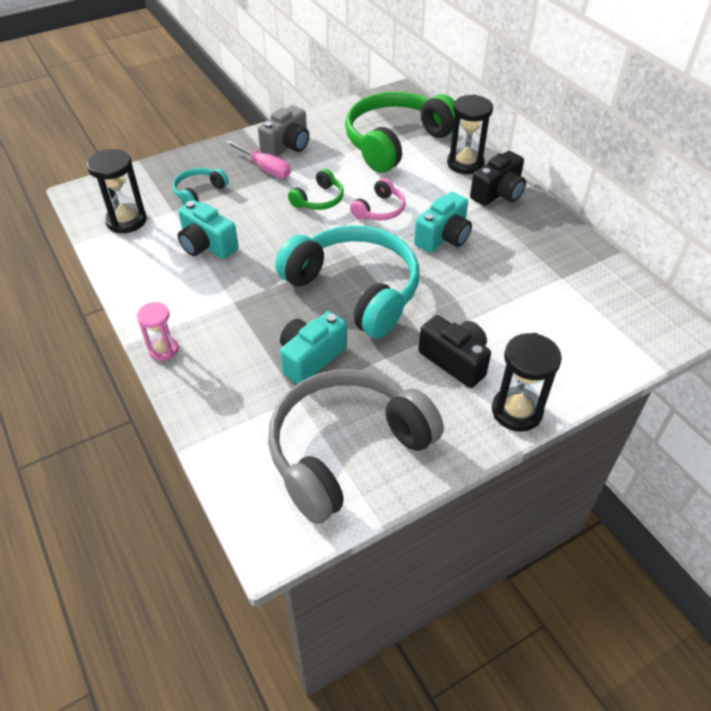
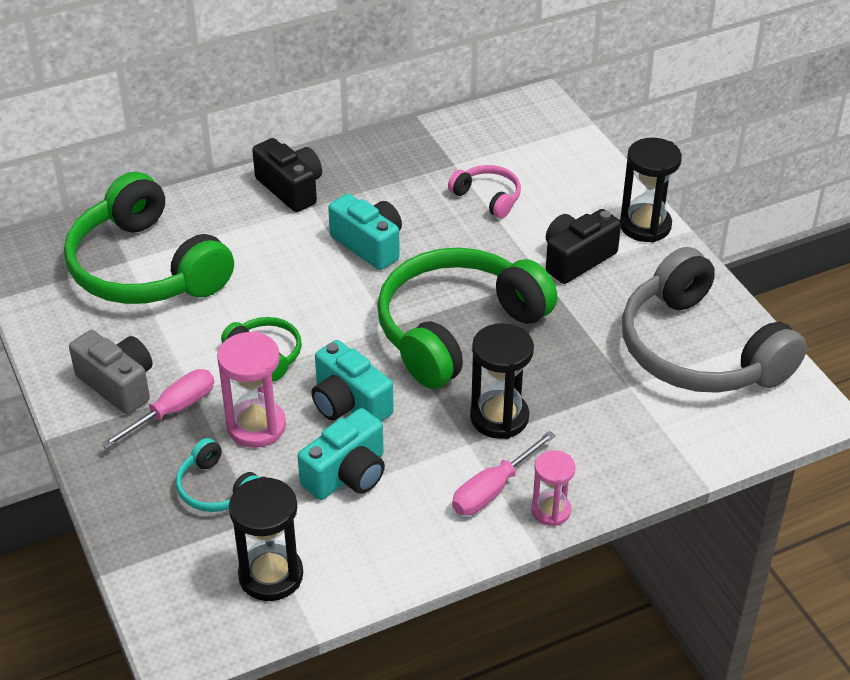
camera: 85 degrees left, 5 degrees down
turquoise headphones [275,225,419,338] -> green headphones [377,248,558,389]
turquoise camera [280,311,347,384] -> turquoise camera moved to [311,340,394,422]
pink headphones [350,178,406,220] -> pink headphones moved to [448,165,521,218]
black hourglass [447,94,493,174] -> black hourglass moved to [470,323,534,439]
none -> pink hourglass [217,331,286,448]
none -> pink screwdriver [452,431,556,516]

